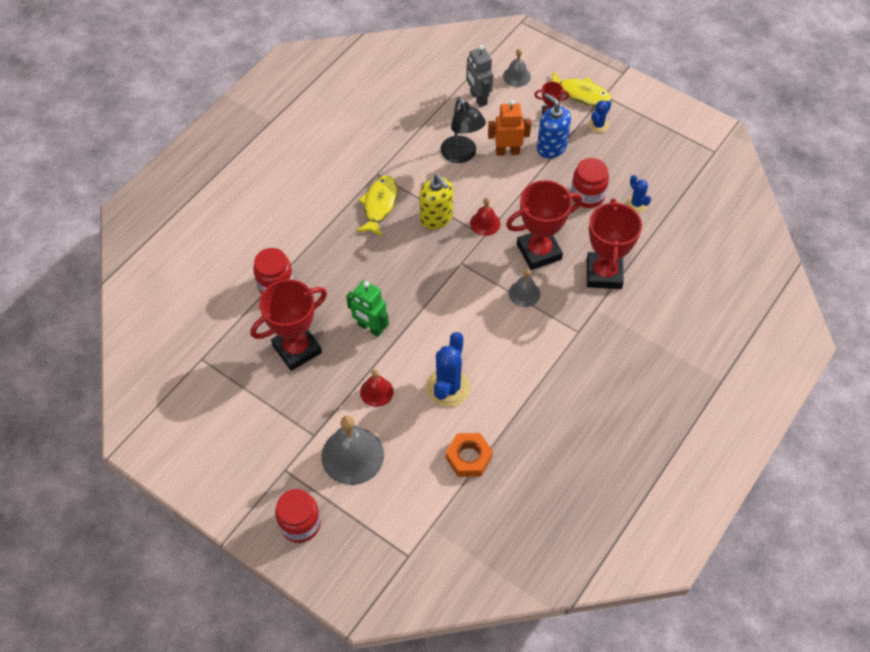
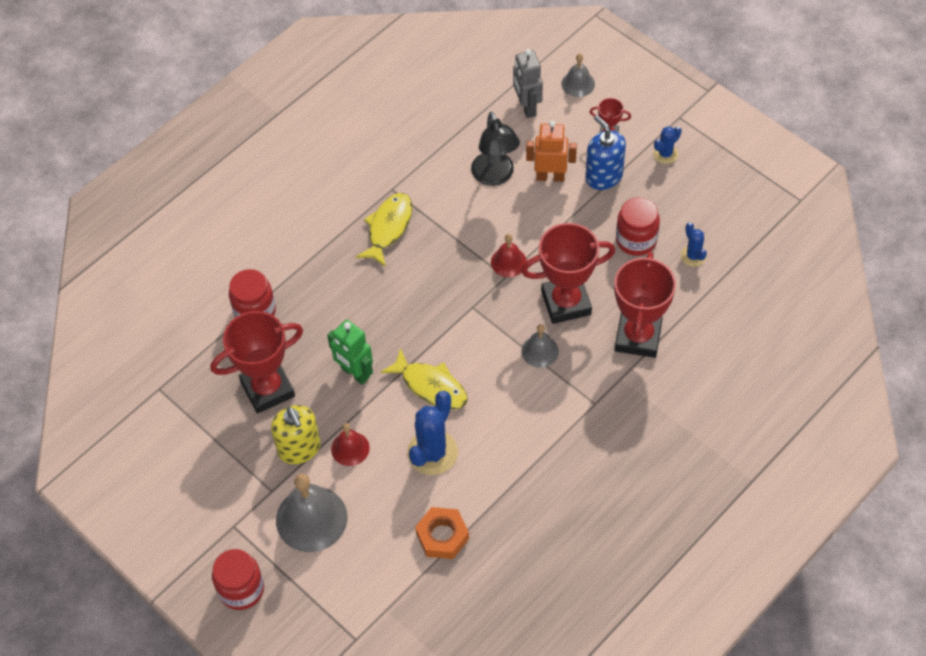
camera: 10 degrees right, 0 degrees up
yellow soap dispenser [419,174,453,229] -> yellow soap dispenser moved to [271,405,321,464]
yellow fish [550,71,612,107] -> yellow fish moved to [381,348,468,410]

